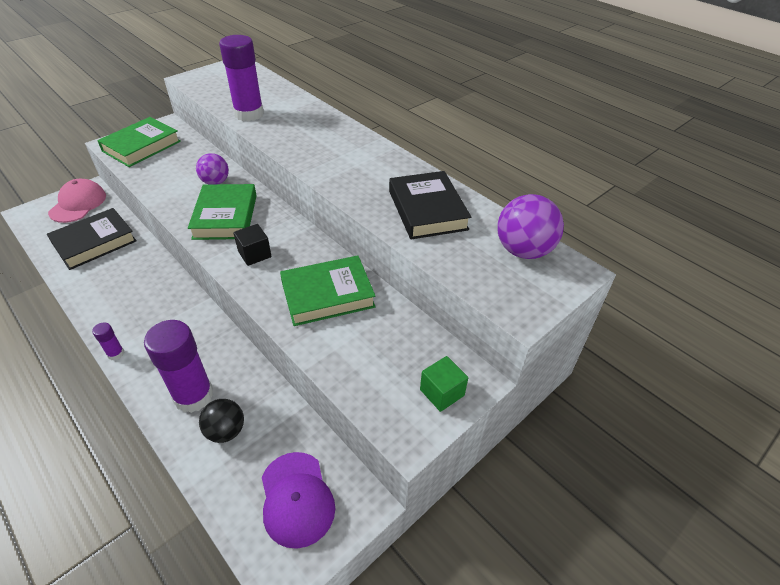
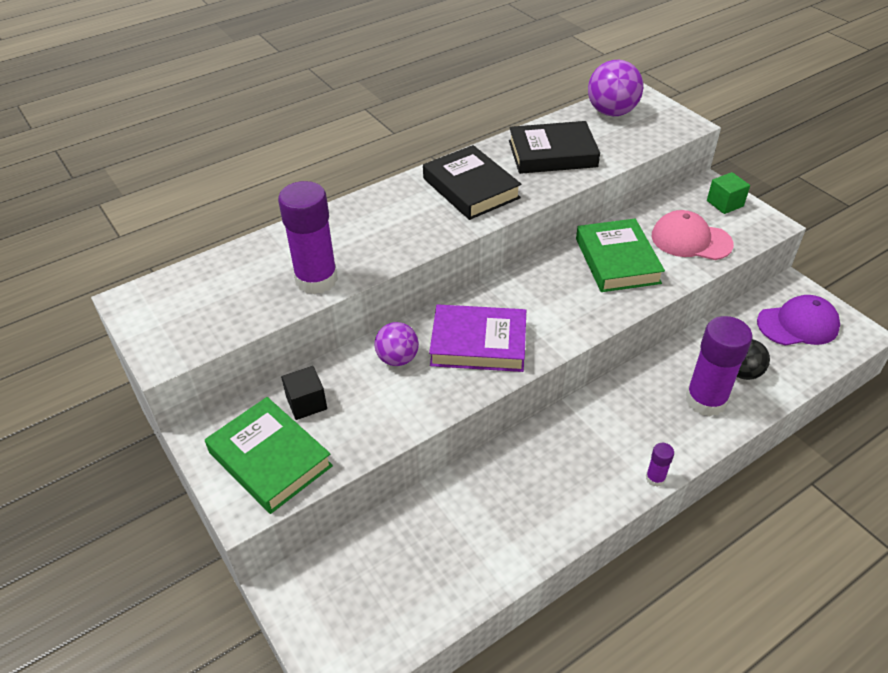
camera: 80 degrees left, 0 degrees up
black book [47,208,137,270] -> black book moved to [423,145,522,220]
pink cap [48,179,106,223] -> pink cap moved to [652,210,734,260]
green book [188,184,257,240] -> purple book [429,304,526,372]
black cube [233,224,272,266] -> black cube moved to [281,366,327,420]

